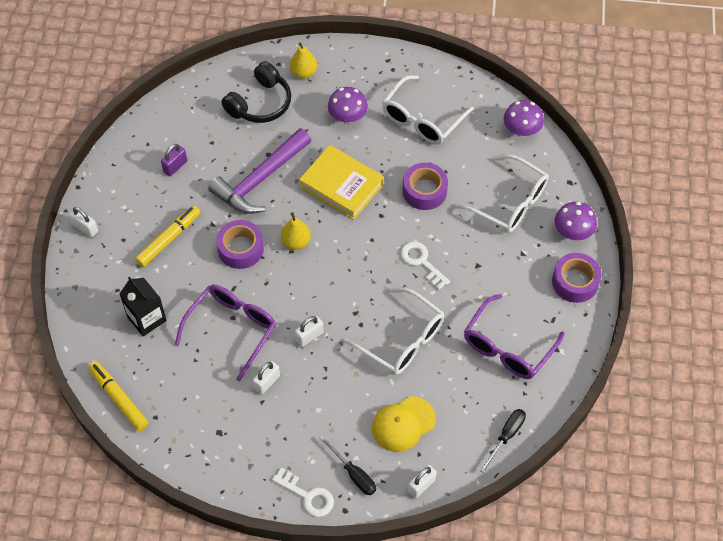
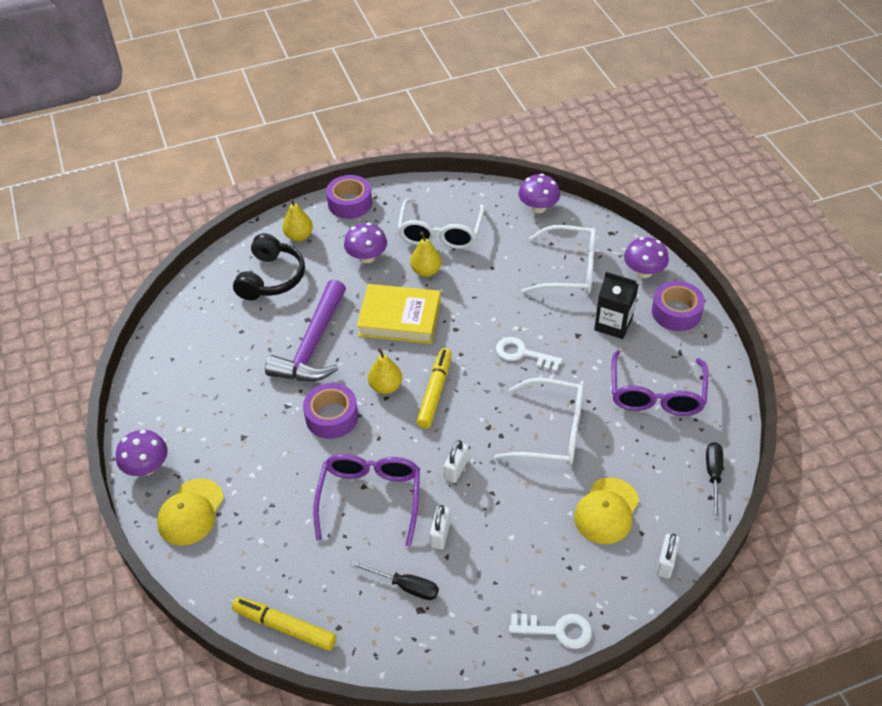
camera: 25 degrees left, 10 degrees down
white padlock [69,207,98,238] -> purple mushroom [116,430,168,476]
black carton [119,276,167,336] -> black carton moved to [594,272,639,339]
yellow marker [135,205,200,267] -> yellow marker moved to [417,348,452,429]
purple padlock [161,144,187,176] -> none
black screwdriver [320,436,376,495] -> black screwdriver moved to [350,561,439,600]
purple tape [403,163,448,210] -> purple tape moved to [326,175,372,219]
none -> yellow cap [157,478,224,546]
none -> yellow pear [410,232,442,277]

